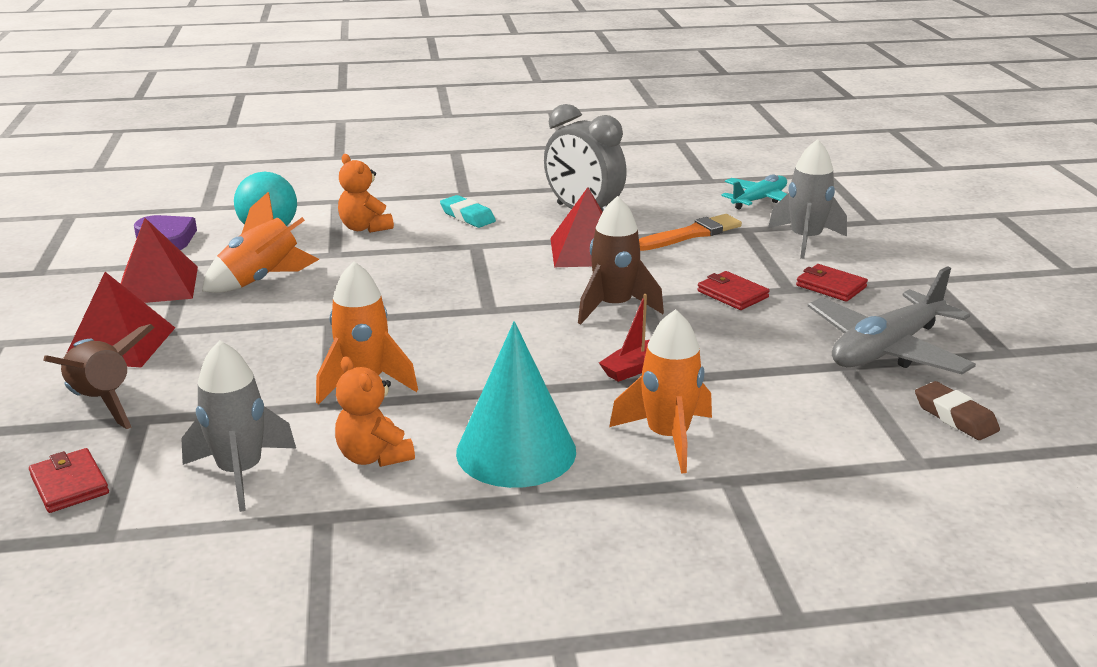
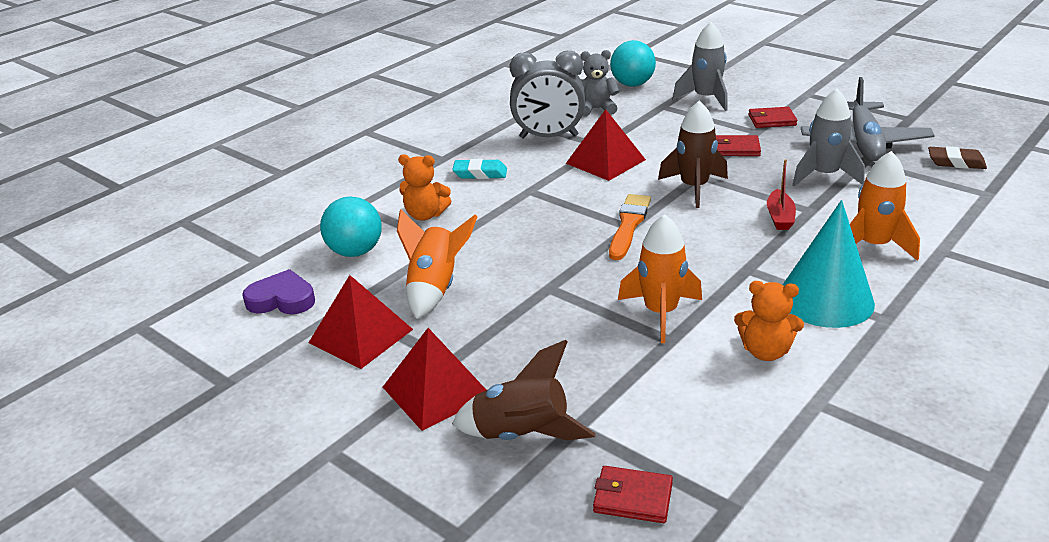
camera: 40 degrees left, 5 degrees up
grey rocket [181,340,296,512] -> grey rocket moved to [792,89,865,187]
orange brush [639,214,742,251] -> orange brush moved to [609,194,651,260]
turquoise plane [722,174,787,209] -> turquoise ball [610,40,656,87]
none -> grey teddy bear [581,50,619,116]

